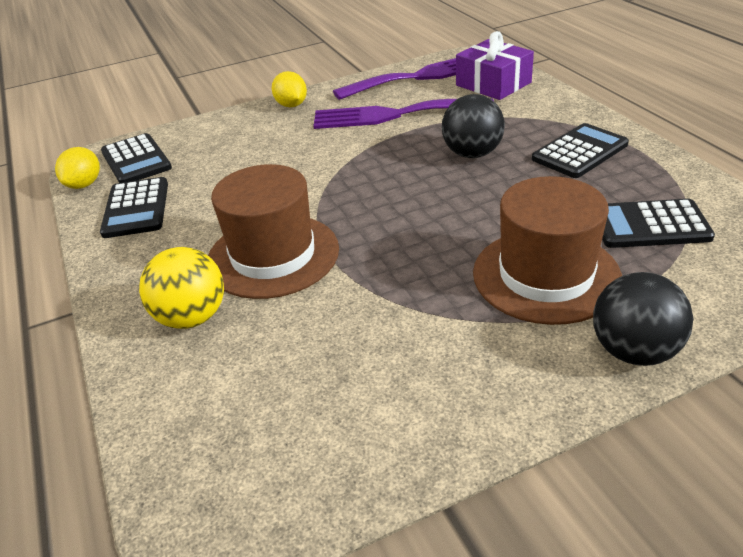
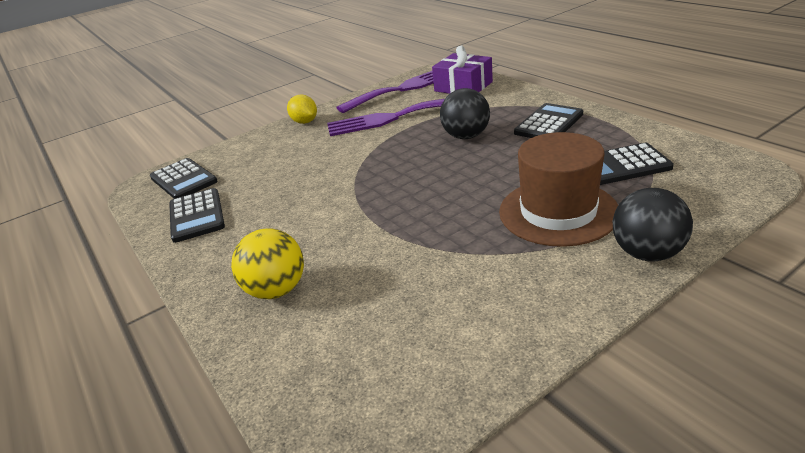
camera: 10 degrees left, 5 degrees down
yellow lemon [55,147,100,189] -> none
brown hat [208,164,339,299] -> none

